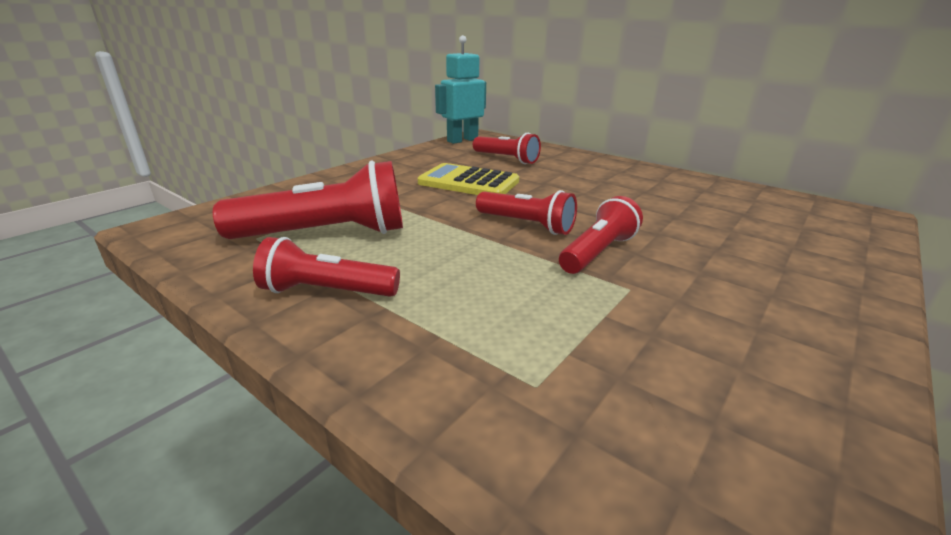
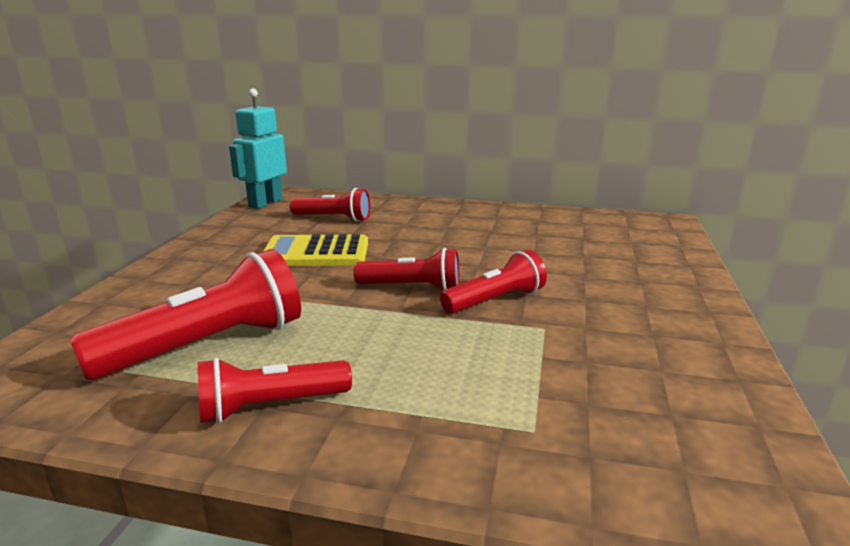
camera: 25 degrees left, 5 degrees down
red flashlight [559,196,643,274] -> red flashlight turned 45 degrees clockwise [440,250,547,314]

